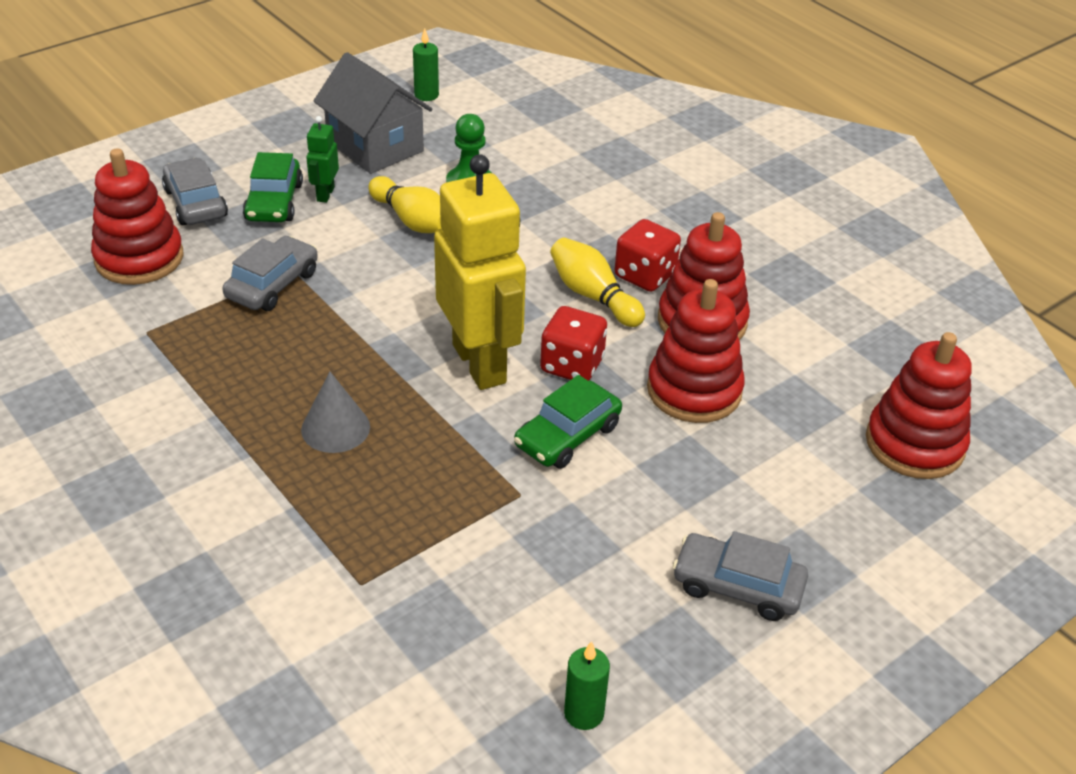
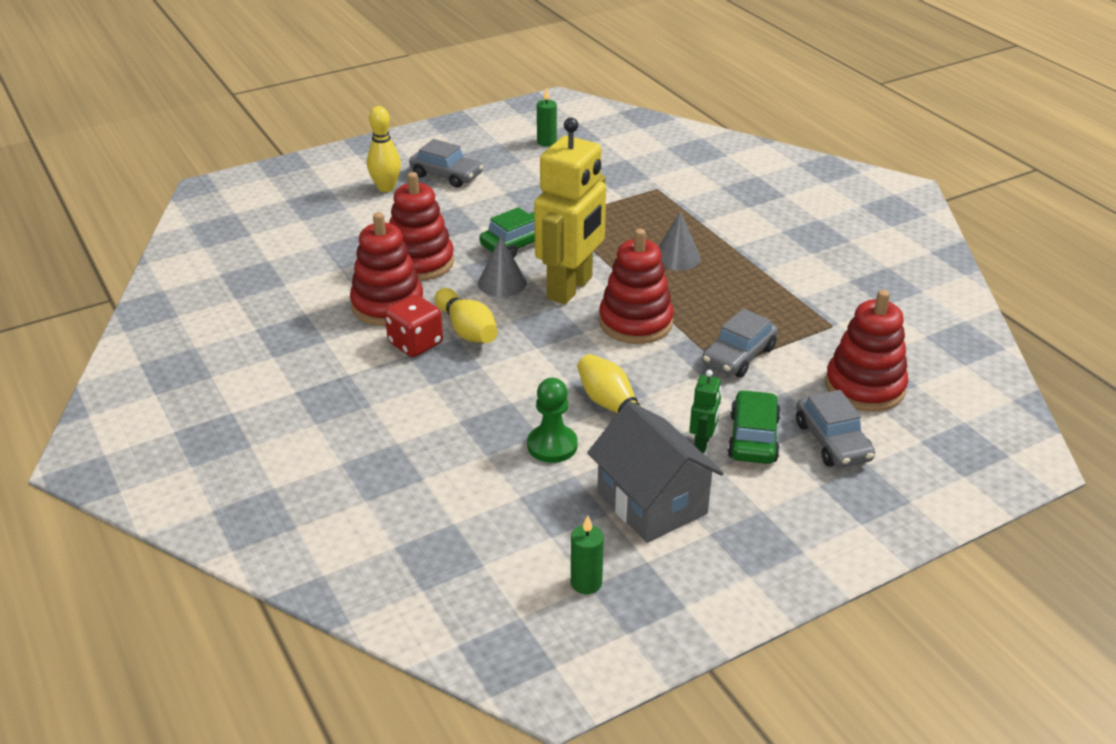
camera: 170 degrees left, 5 degrees down
yellow robot [434,154,526,390] -> yellow robot turned 135 degrees counterclockwise [534,117,606,304]
red dice [540,306,607,380] -> grey cone [478,236,527,297]
red stacking toy [866,332,972,479] -> red stacking toy moved to [599,229,674,344]
none -> yellow bowling pin [367,106,401,192]

